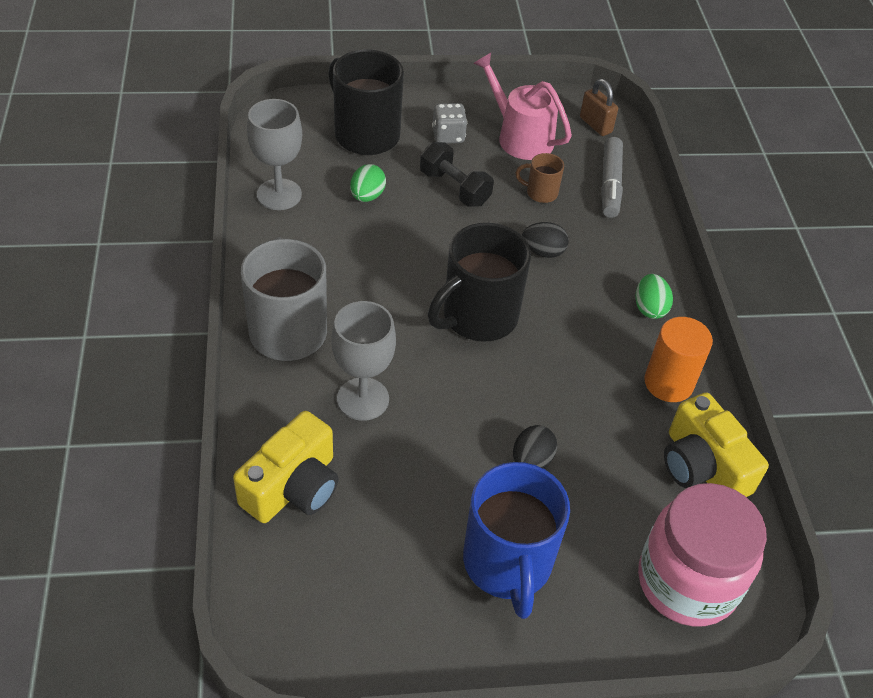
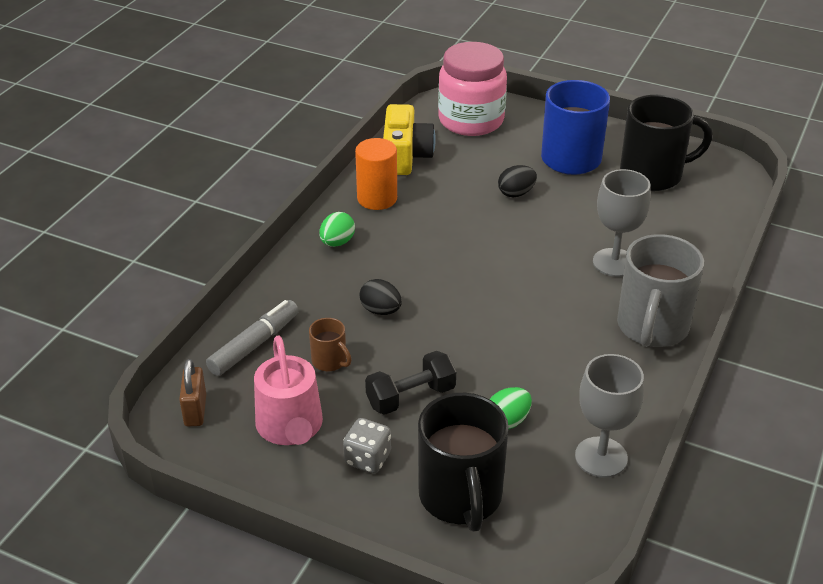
camera: 145 degrees left, 10 degrees down
yellow camera [233,411,338,523] -> none
black dumbbell [420,142,494,207] -> black dumbbell turned 75 degrees clockwise [365,351,456,415]
black mug [428,223,531,342] -> black mug moved to [620,95,713,191]

